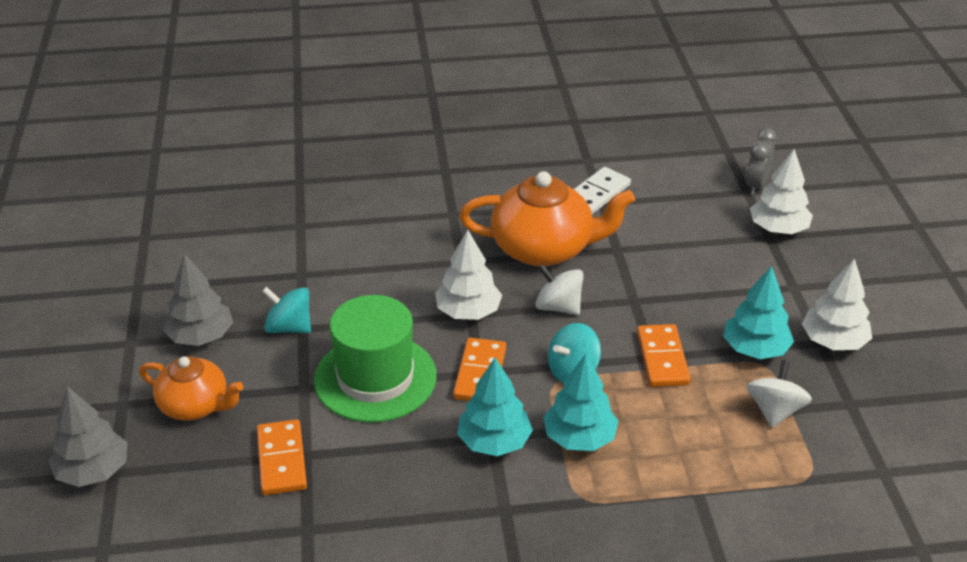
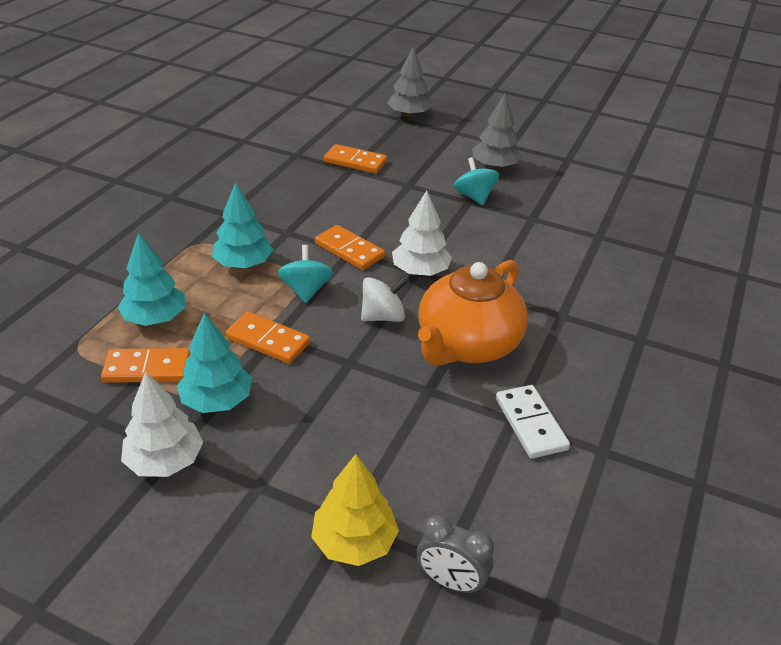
camera: 120 degrees right, 0 degrees up
orange teapot [139,356,243,421] -> none
turquoise spinning top [262,286,311,333] -> turquoise spinning top turned 75 degrees counterclockwise [454,157,499,205]
green hat [314,295,437,423] -> none
turquoise tree [457,358,533,456] -> turquoise tree moved to [117,233,185,326]
grey clock [745,128,777,195] -> grey clock turned 150 degrees clockwise [417,514,494,594]
white spinning top [747,360,812,428] -> orange domino [101,348,191,383]
white tree [750,149,813,234] -> yellow tree [311,454,399,566]

